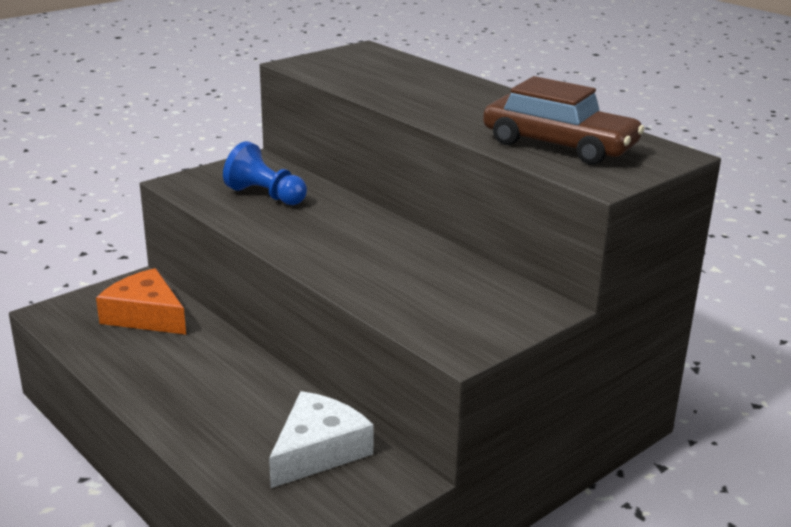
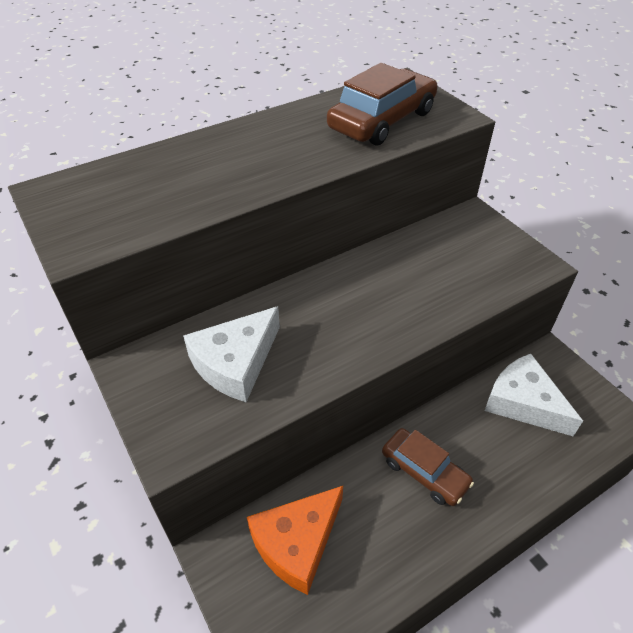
camera: 80 degrees left, 20 degrees up
blue pawn [223,141,307,205] -> white cheese [183,306,280,402]
none -> brown car [382,428,474,506]

